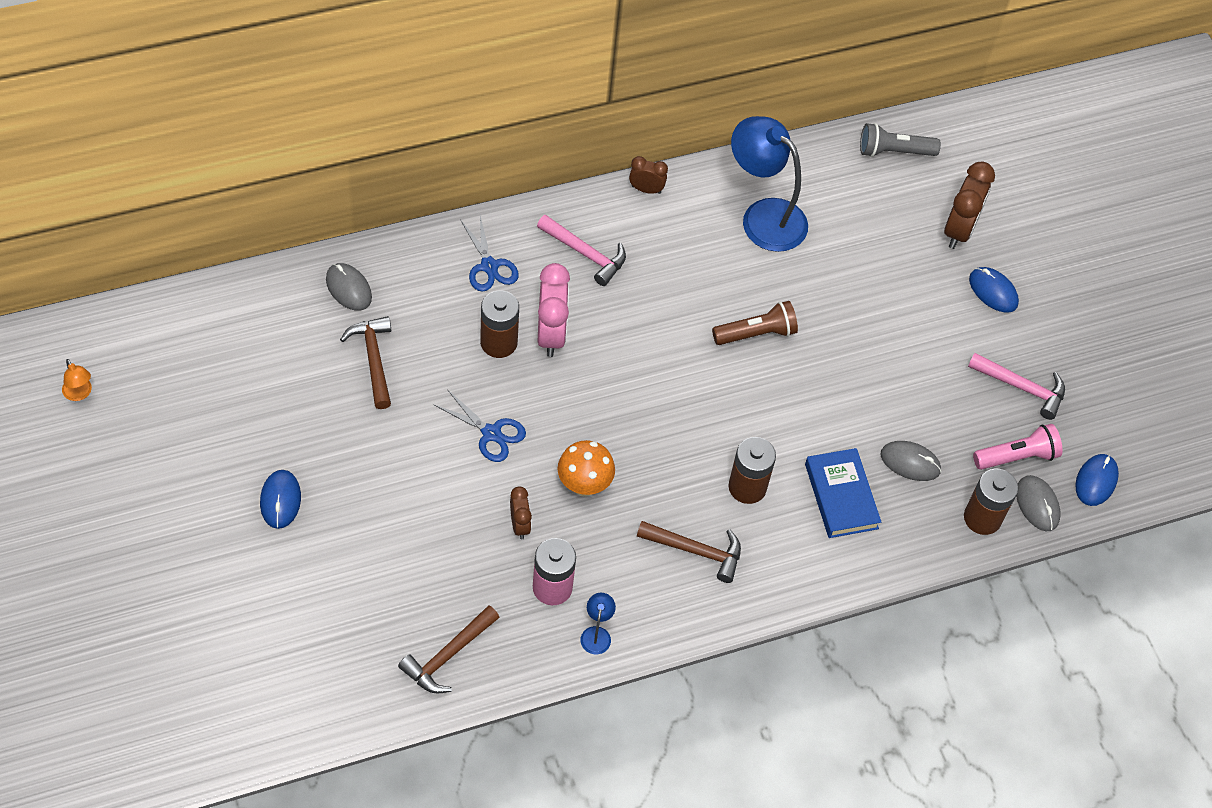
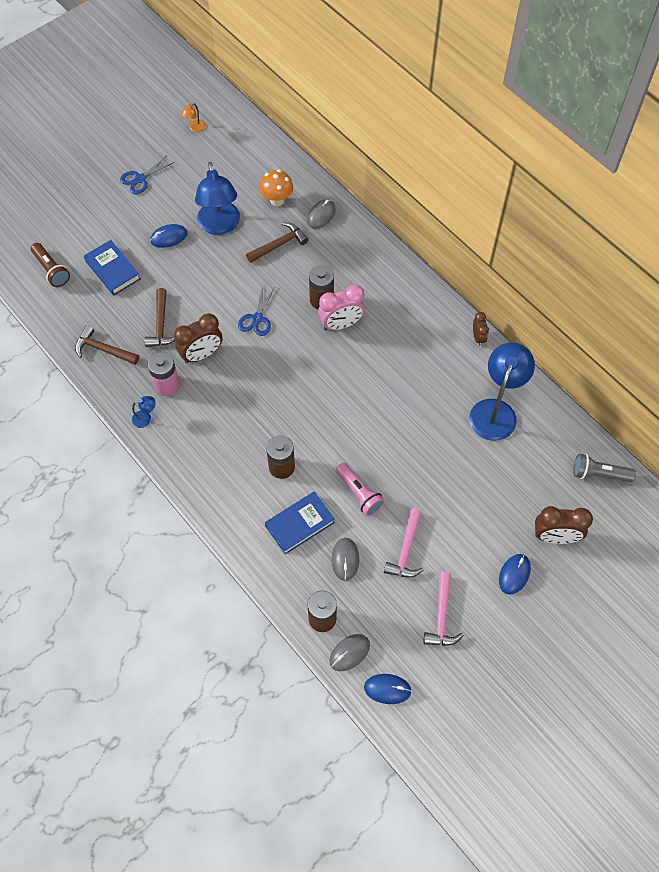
camera: 75 degrees right, 5 degrees up
blue scissors [460,216,519,292] -> blue scissors moved to [120,155,175,194]
brown clock [510,486,532,539] -> brown clock [174,313,222,363], size x1.78
pink hammer [537,215,626,286] -> pink hammer moved to [384,508,423,578]
orange mushroom [558,440,615,497] -> orange mushroom moved to [259,170,293,206]
brown hammer [637,521,741,583] -> brown hammer moved to [144,288,175,347]
brown flashlight [712,301,798,345] -> brown flashlight moved to [31,243,70,287]
grey flashlight [860,123,941,157] -> grey flashlight turned 60 degrees counterclockwise [573,453,636,482]
pink flashlight [973,424,1063,470] -> pink flashlight moved to [336,463,385,516]
none -> blue book [84,240,141,296]
none -> blue lamp [195,162,240,235]

